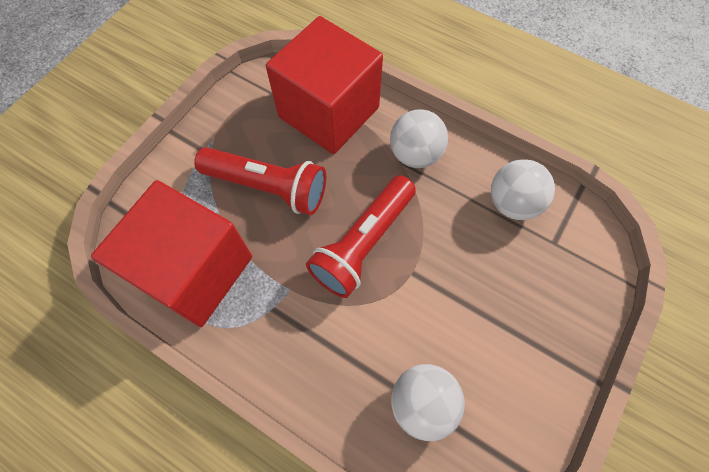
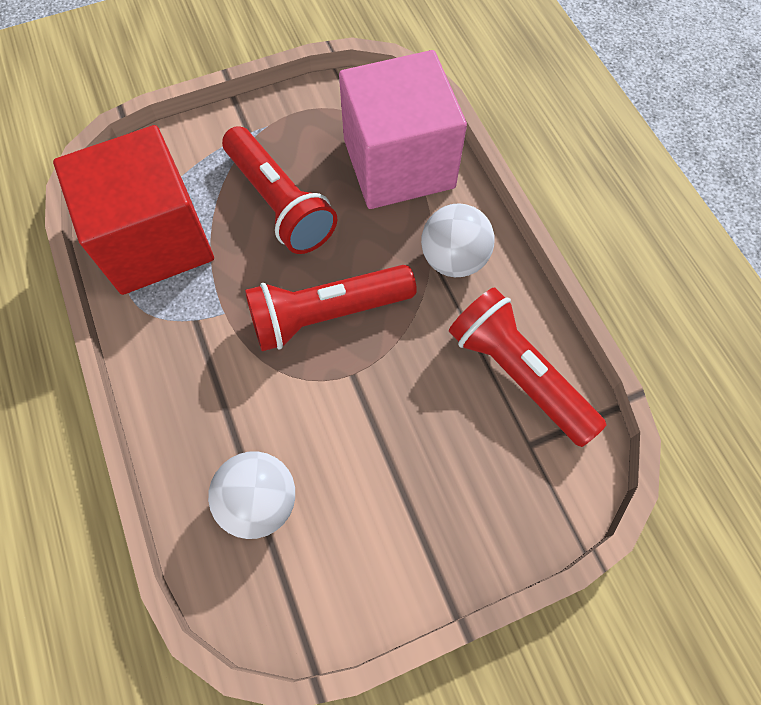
camera: 35 degrees right, 0 degrees up
red cube [266,16,383,154] -> pink cube [339,50,467,209]
white ball [491,159,555,220] -> red flashlight [449,287,607,447]

